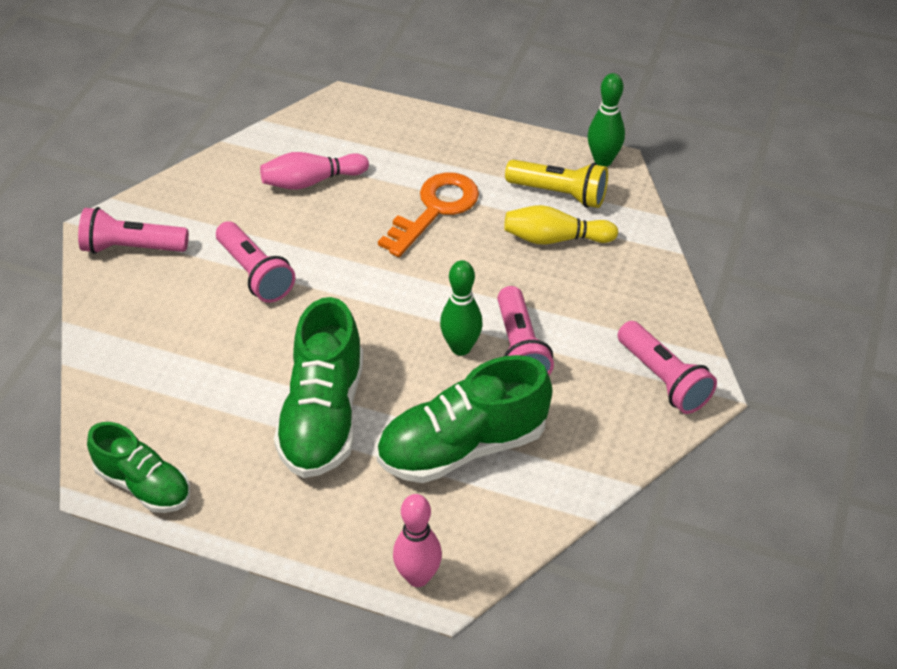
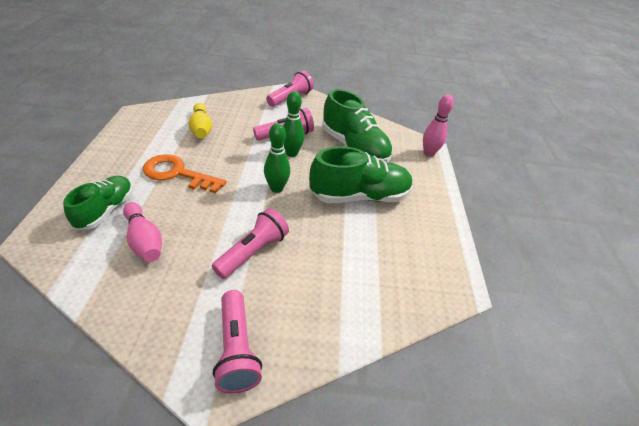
camera: 110 degrees left, 5 degrees down
green shoe [87,422,190,513] -> green shoe moved to [63,176,133,230]
yellow flashlight [505,160,608,208] -> none
green bowling pin [588,73,625,167] -> green bowling pin moved to [264,123,290,193]

